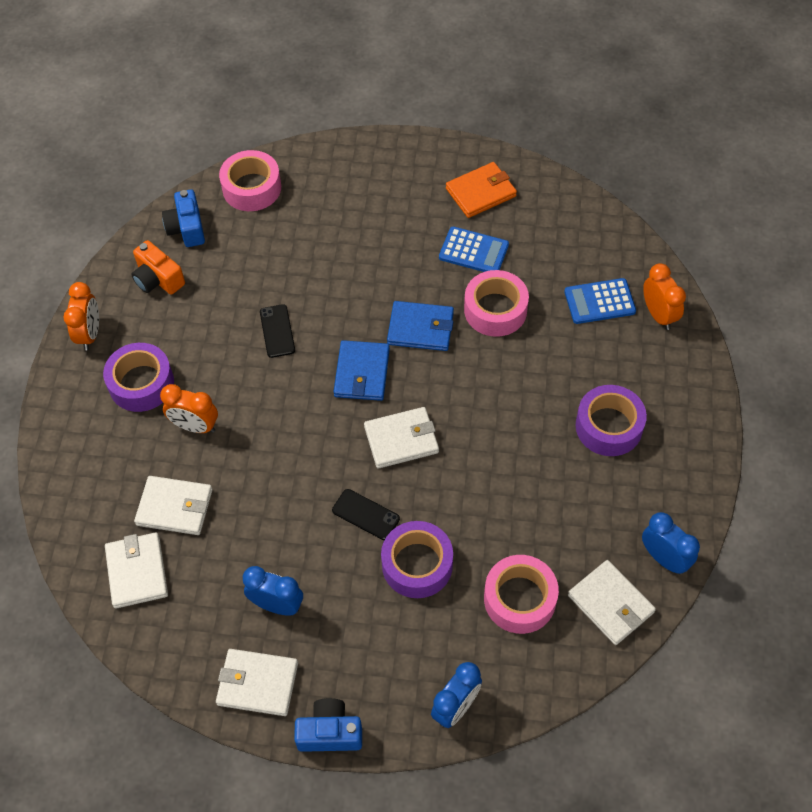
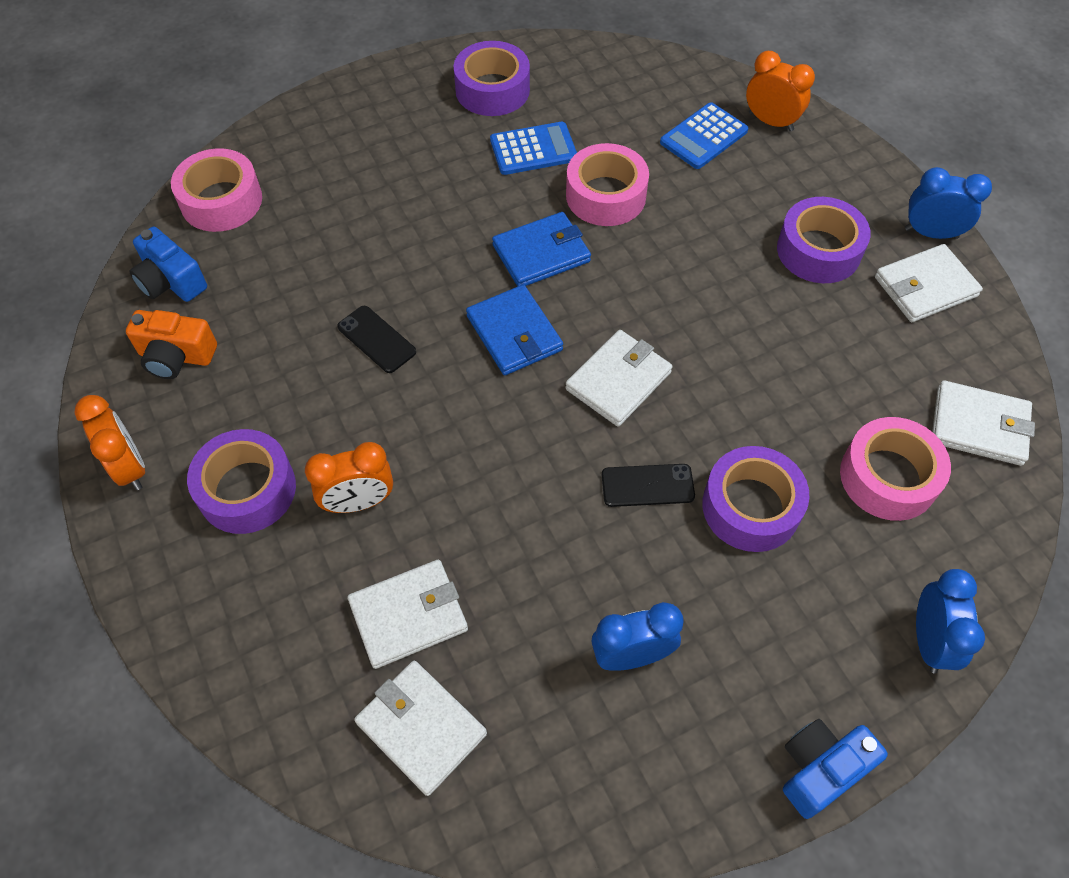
camera: 35 degrees left, 0 degrees up
white wallet [216,649,298,716] -> white wallet moved to [875,244,983,322]
orange wallet [446,162,517,218] -> purple tape [453,41,530,116]
blue clock [642,512,700,574] -> blue clock moved to [905,167,992,239]

